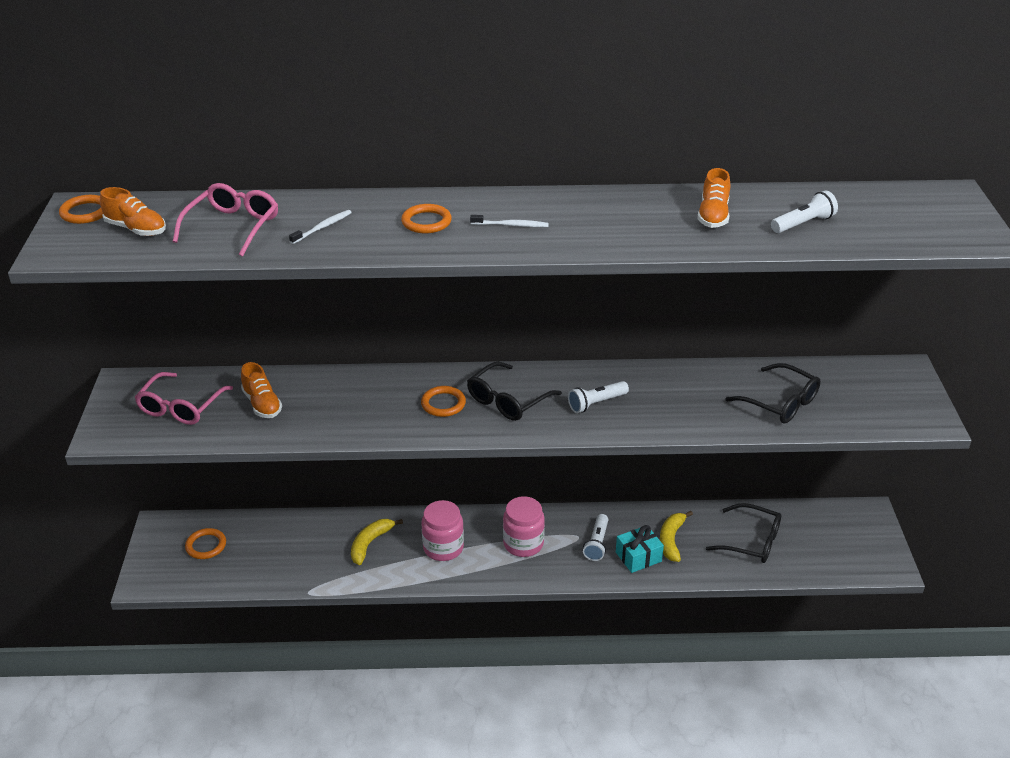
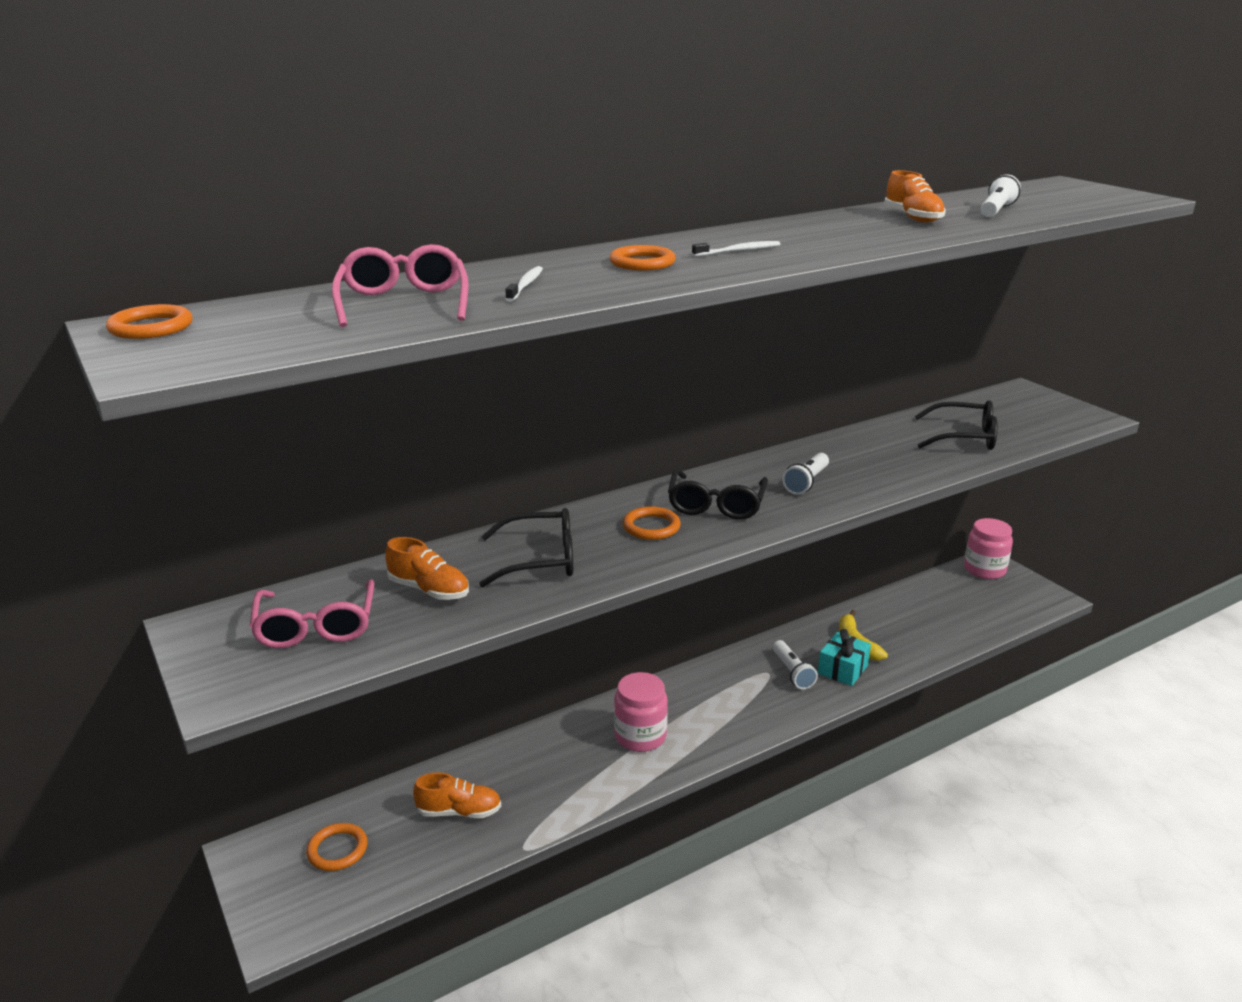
camera: 30 degrees left, 10 degrees down
orange shoe [100,187,166,236] -> orange shoe moved to [413,772,501,818]
yellow banana [351,519,403,565] -> none
pink jar [503,496,545,557] -> pink jar moved to [964,518,1013,579]
black glasses [706,503,781,563] -> black glasses moved to [479,508,573,587]

